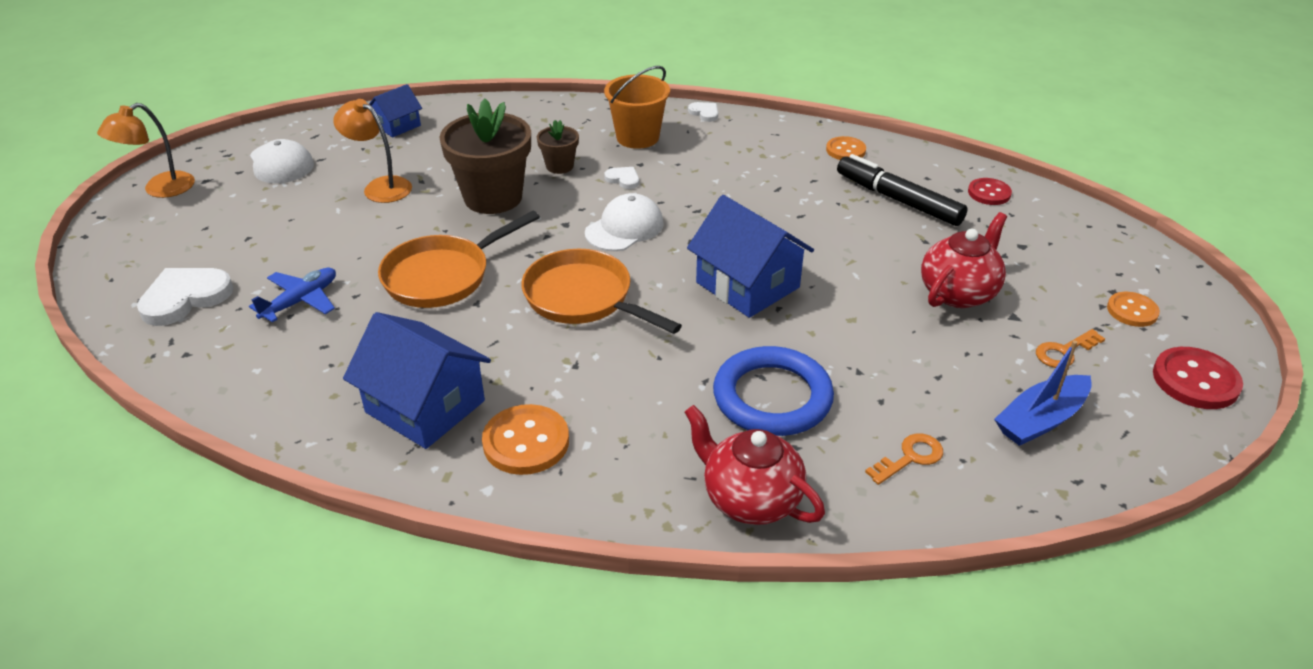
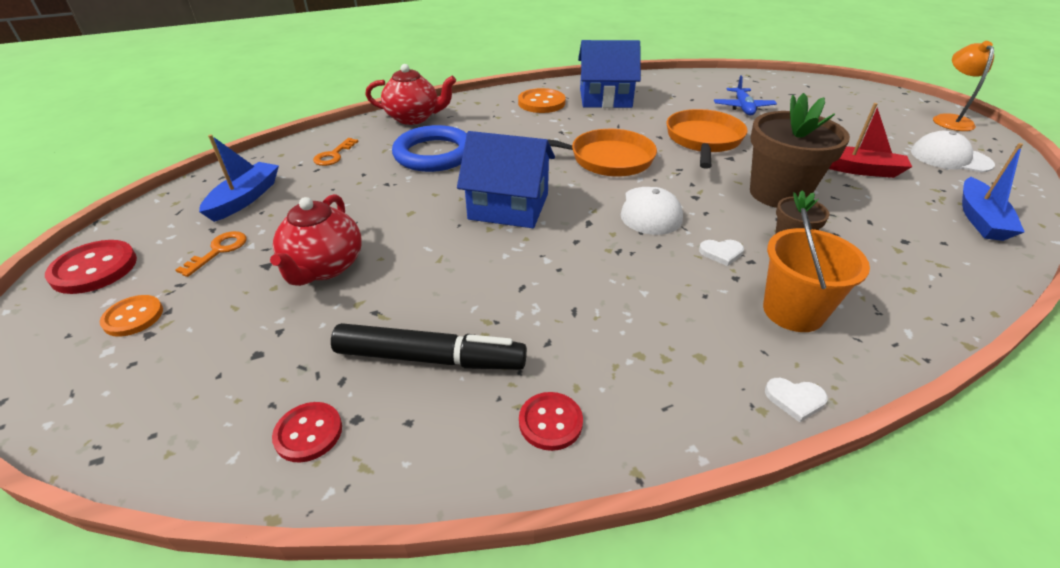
camera: 145 degrees right, 0 degrees up
white heart [137,268,233,326] -> none
orange lamp [333,99,412,203] -> red boat [829,103,912,178]
blue house [369,84,422,137] -> blue boat [962,143,1025,241]
orange button [826,136,866,160] -> red button [519,392,583,451]

